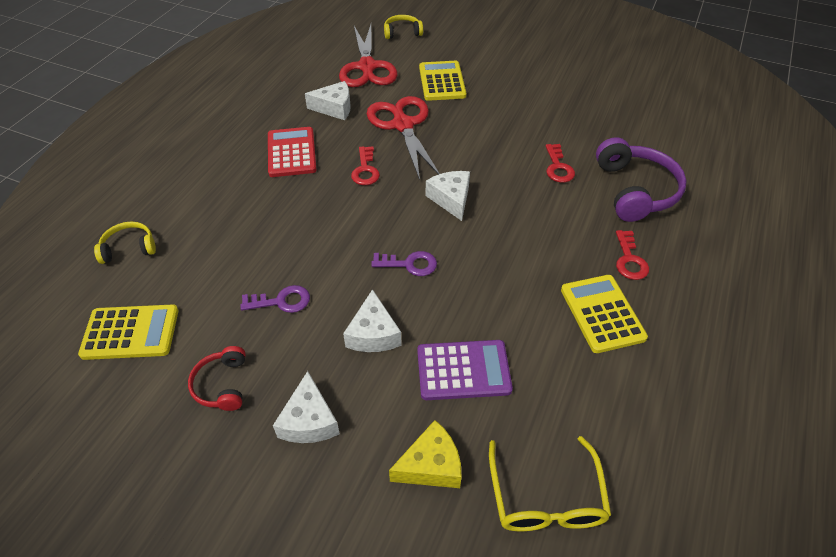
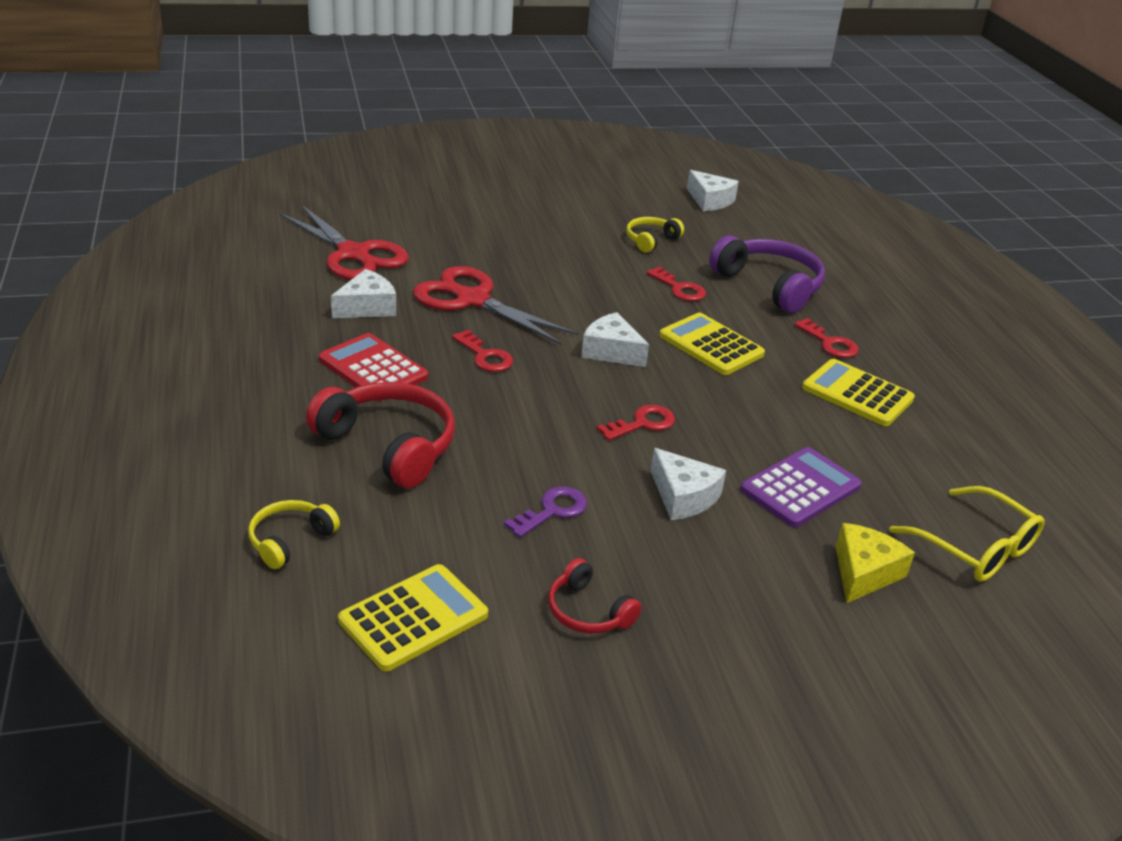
camera: 40 degrees left, 15 degrees down
white cheese [273,371,340,443] -> white cheese moved to [687,170,739,211]
purple key [371,251,437,276] -> red key [597,405,675,441]
yellow headphones [384,15,423,39] -> yellow headphones moved to [626,217,684,253]
yellow calculator [419,61,466,101] -> yellow calculator moved to [659,313,765,375]
none -> red headphones [306,382,455,488]

